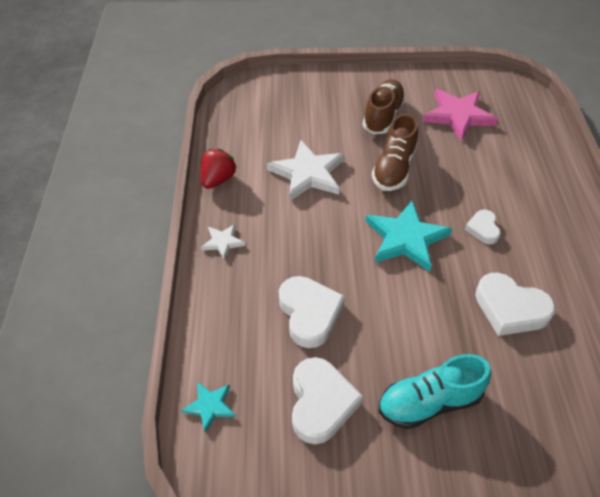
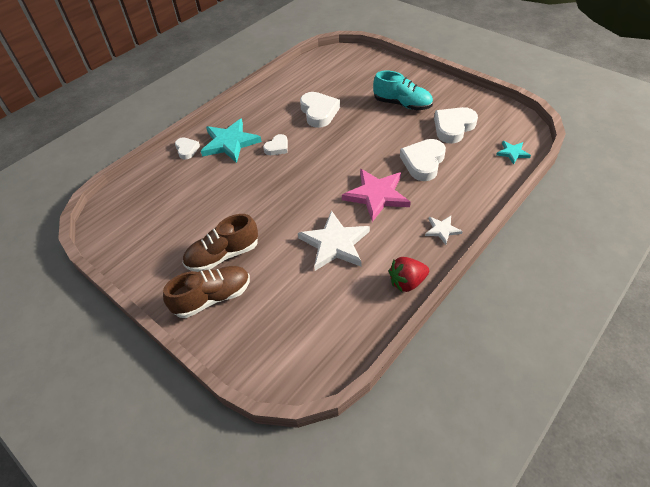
camera: 135 degrees left, 0 degrees up
turquoise star [365,200,452,272] -> turquoise star moved to [201,118,262,163]
brown shoe [372,114,418,191] -> brown shoe moved to [163,266,250,318]
pink star [422,89,498,141] -> pink star moved to [342,169,411,222]
none -> white heart [175,137,200,160]

